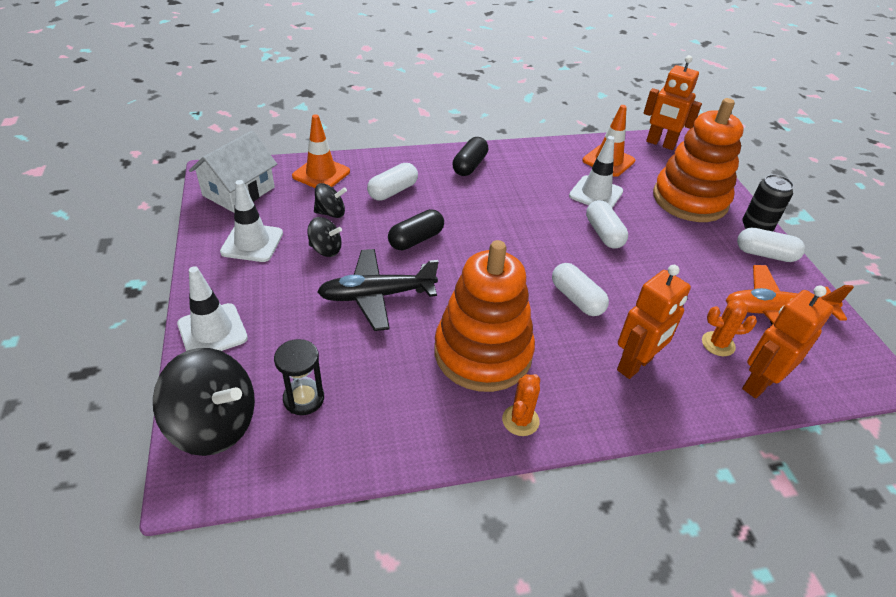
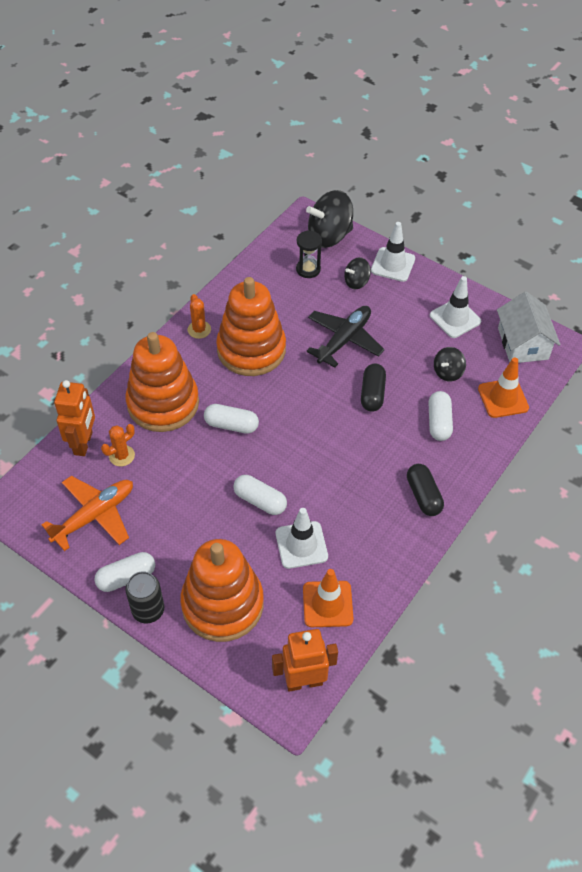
camera: 140 degrees right, 10 degrees up
black spinning top [307,217,342,257] -> black spinning top moved to [344,257,371,289]
orange robot [617,265,691,379] -> orange stacking toy [125,332,199,432]

